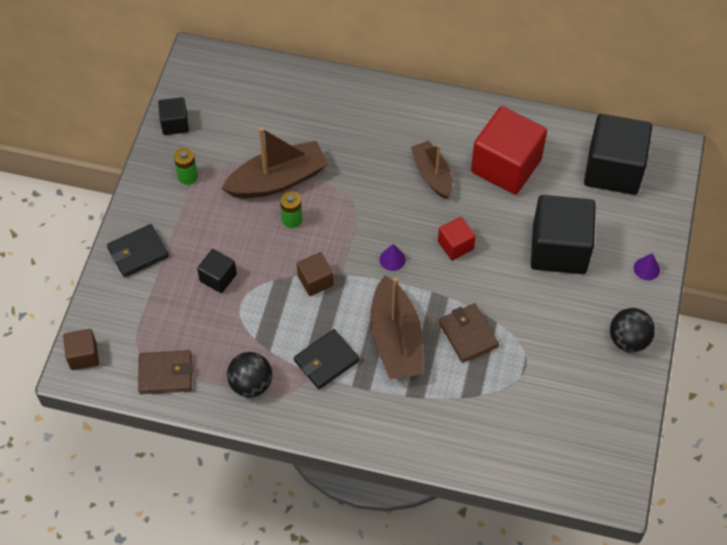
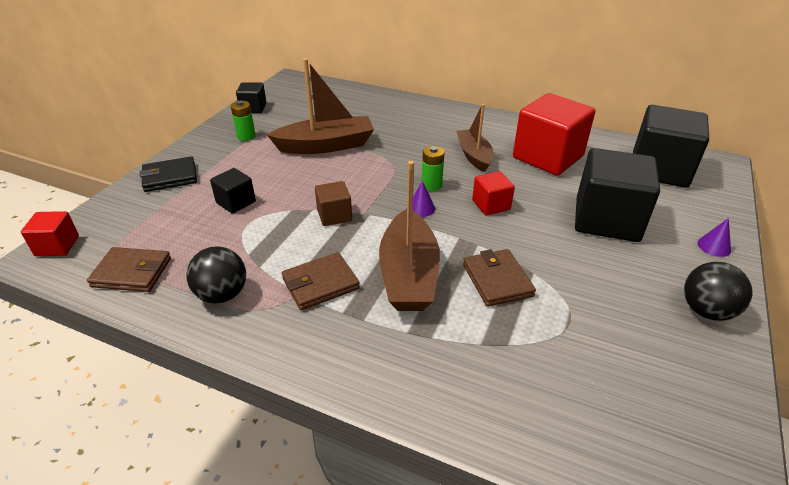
camera: 10 degrees right, 20 degrees down
brown cube [63,329,99,370] -> red cube [21,211,79,256]
green battery [280,191,302,228] -> green battery moved to [422,146,444,191]
black wallet [294,329,360,389] -> brown wallet [282,252,360,310]

